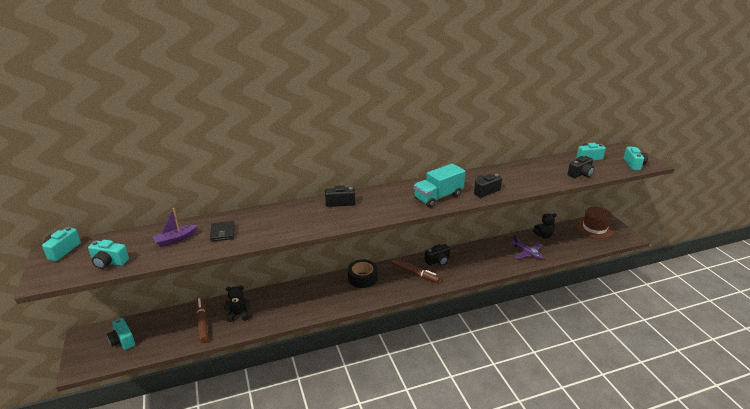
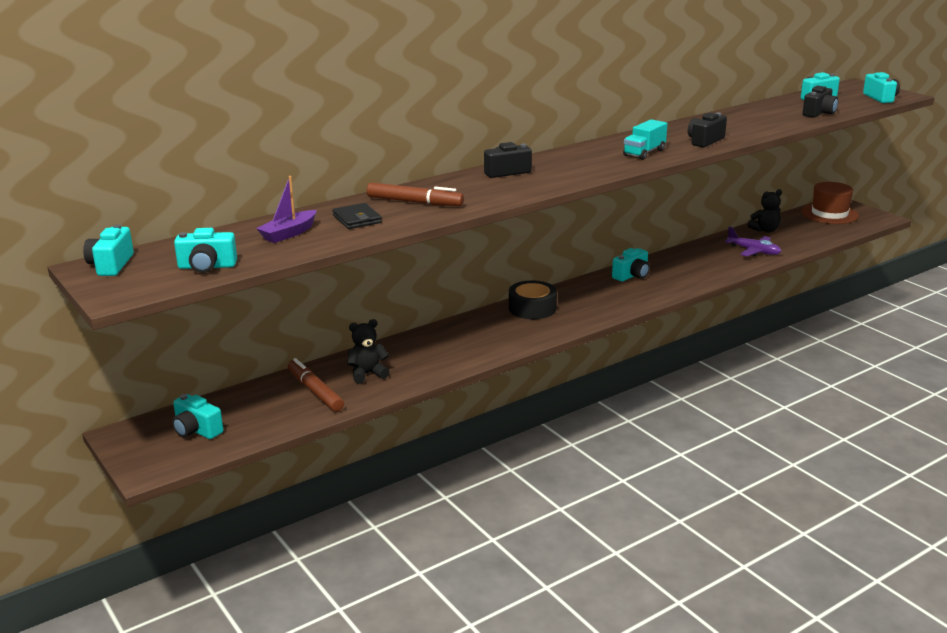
camera: 15 degrees left, 5 degrees down
brown marker [392,258,440,283] -> brown marker moved to [367,182,464,206]
turquoise truck [414,163,466,208] -> turquoise truck [623,119,667,160], size x0.66
black camera [424,244,450,266] -> turquoise camera [612,248,650,281]

